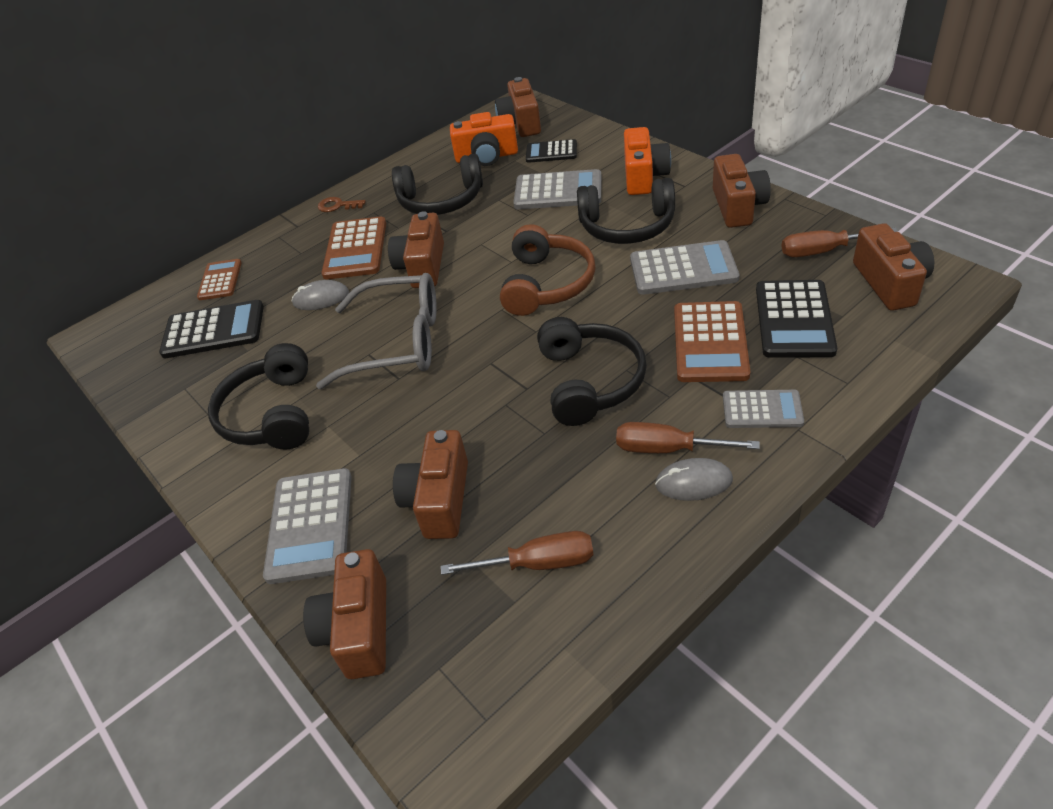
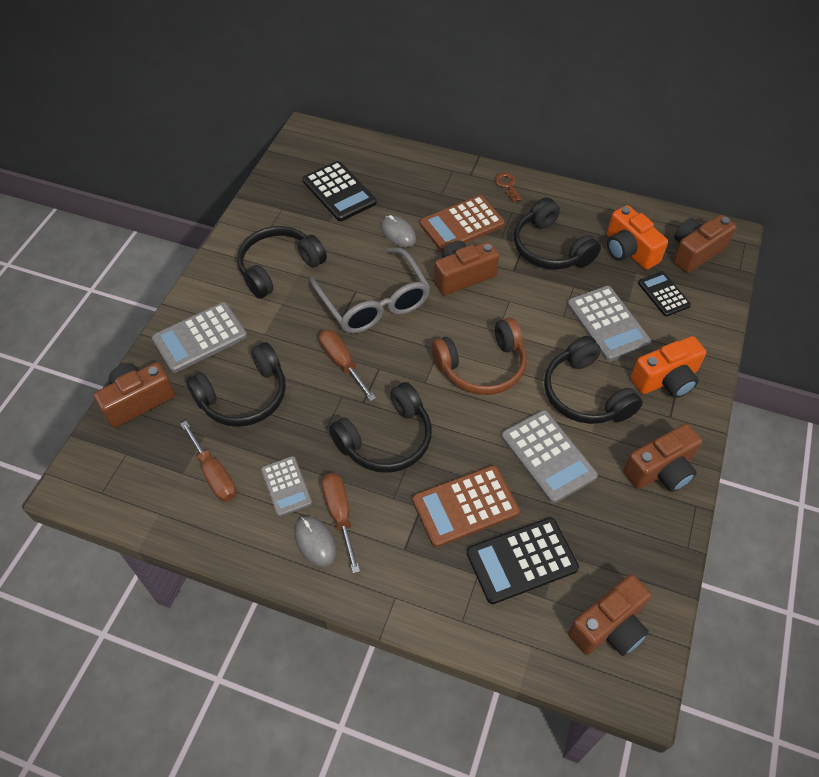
camera: 55 degrees right, 10 degrees up
brown calculator [197,259,242,300] -> none
brown camera [393,430,468,539] -> black headphones [186,342,286,427]
grey calculator [723,390,804,428] -> grey calculator moved to [261,456,312,517]
brown screwdriver [781,227,898,257] -> brown screwdriver moved to [319,330,376,401]

